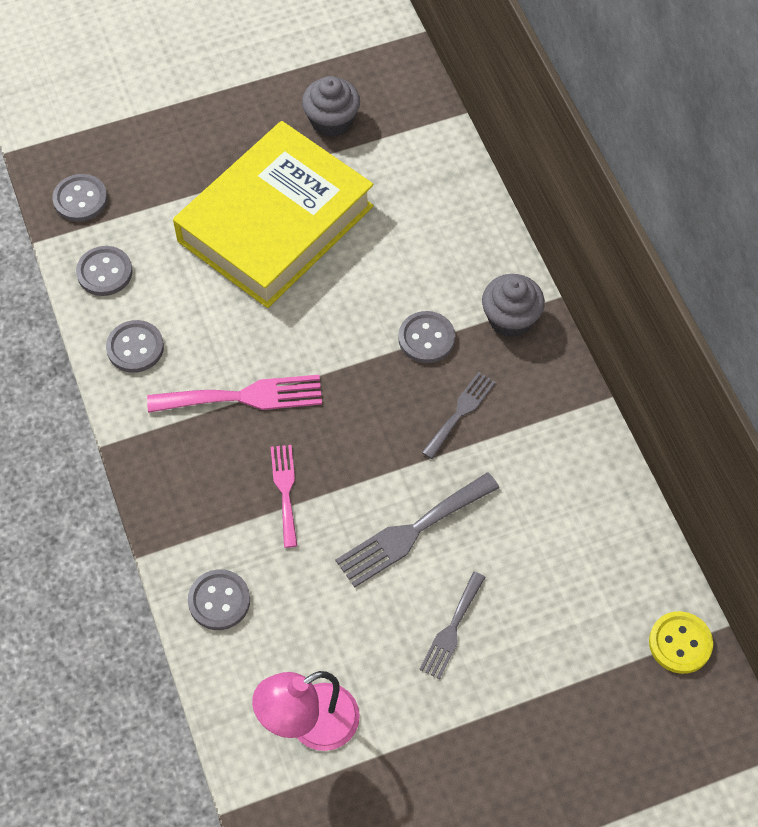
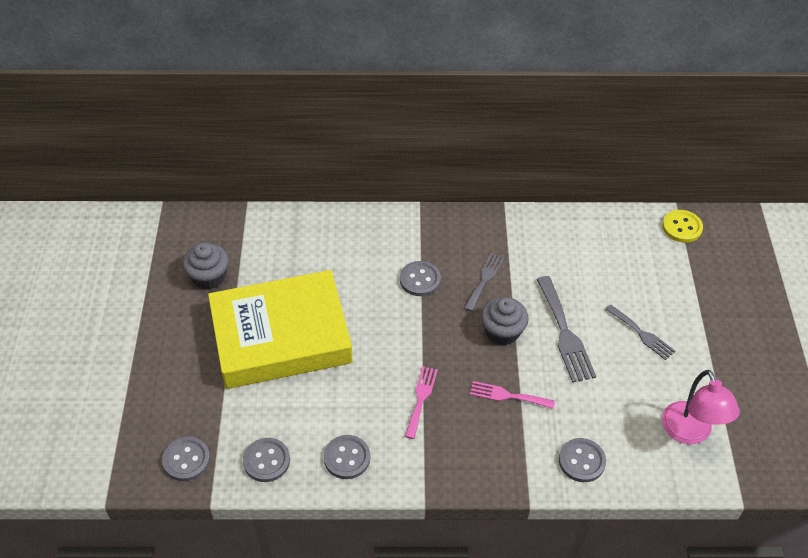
camera: 70 degrees left, 10 degrees down
pink fork [147,375,322,413] -> pink fork [405,366,438,439], size x0.63
yellow book [173,121,374,308] -> yellow book turned 75 degrees counterclockwise [208,270,353,389]
grey fork [422,372,496,459] -> grey fork turned 60 degrees clockwise [464,253,504,312]
grey cupcake [482,274,545,338] -> grey cupcake moved to [481,297,529,345]

